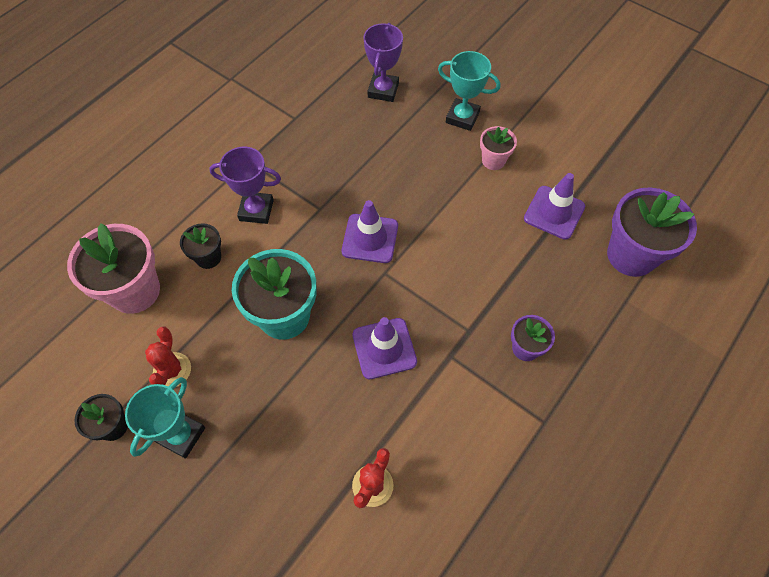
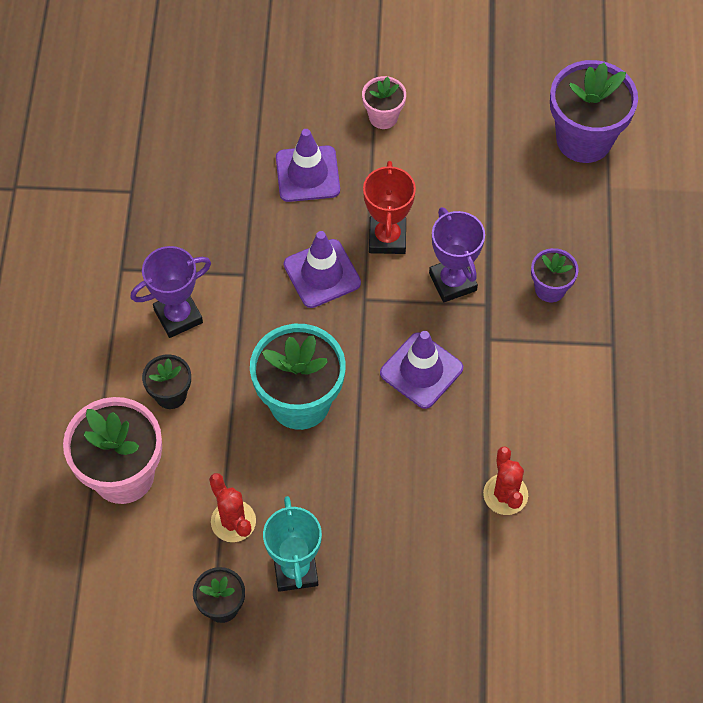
camera: 35 degrees left, 0 degrees up
purple trophy [363,23,403,102] -> purple trophy moved to [429,207,485,302]
turquoise trophy [438,51,500,131] -> none
purple traffic cone [524,173,585,240] -> purple traffic cone moved to [276,129,340,202]
none -> red trophy [363,161,416,254]

